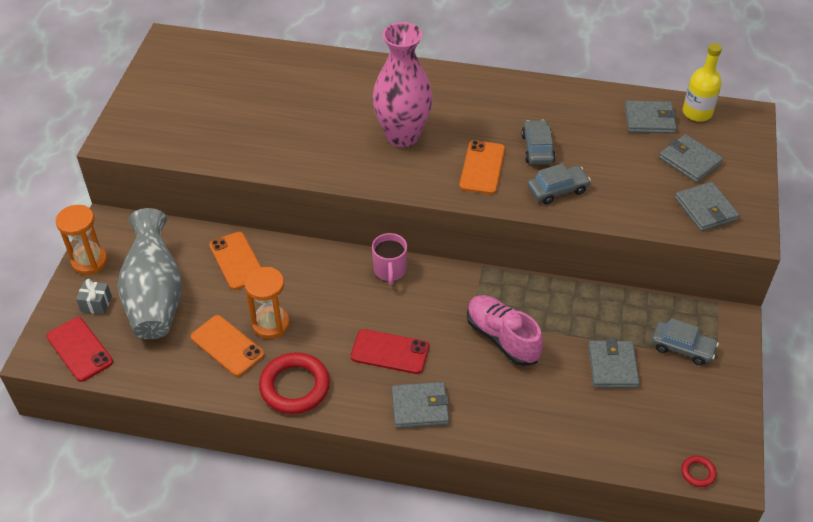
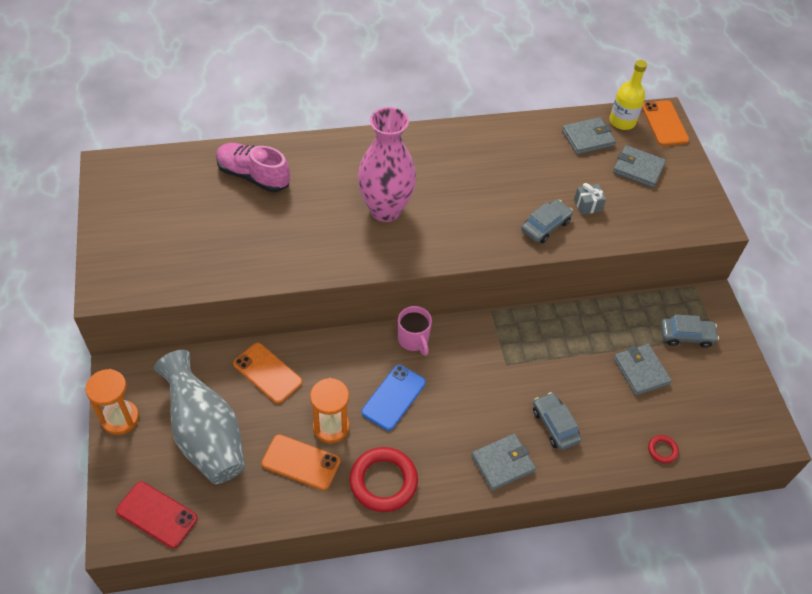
camera: 25 degrees left, 5 degrees up
grey gift [76,279,112,314] -> grey gift moved to [574,183,606,215]
red phone [351,329,429,374] -> none
orange phone [459,140,505,194] -> orange phone moved to [642,100,689,146]
pink shoe [467,295,543,366] -> pink shoe moved to [216,143,290,192]
grey car [521,120,556,165] -> grey car moved to [533,392,581,450]
grey wallet [675,182,739,231] -> none
red ring [681,456,716,487] -> red ring moved to [648,435,679,463]
none -> blue phone [361,365,426,431]

